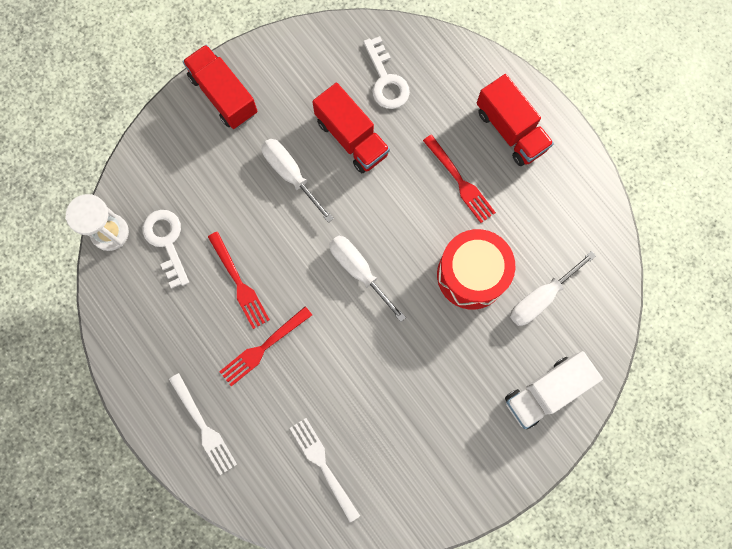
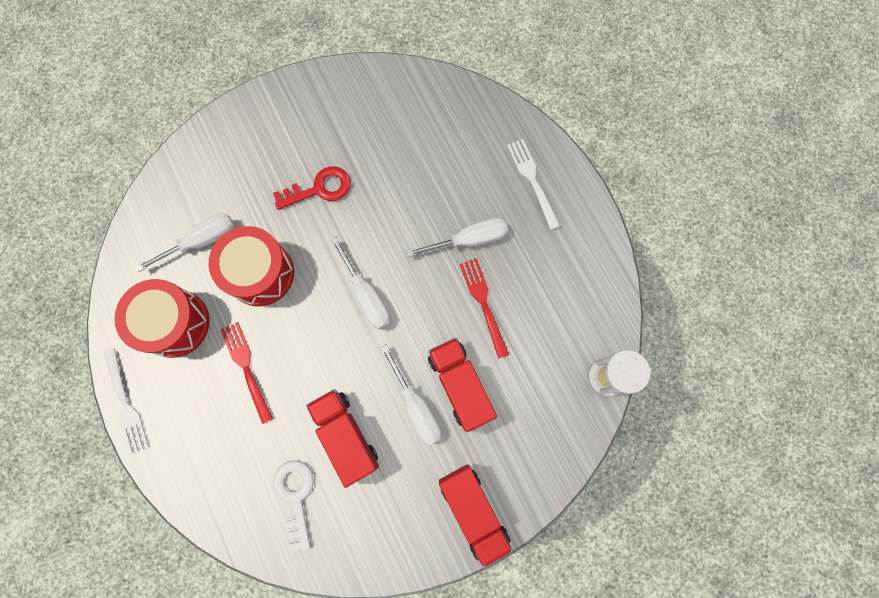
camera: 170 degrees left, 0 degrees up
white key [142,210,189,289] -> none
red fork [219,306,312,386] -> white screwdriver [406,218,508,257]
white fork [290,418,360,522] -> white fork moved to [104,348,149,454]
red truck [477,74,554,166] -> red truck moved to [428,337,497,432]
white truck [505,351,603,429] -> none
none -> red drum [115,279,209,358]
none -> red key [273,166,351,210]

